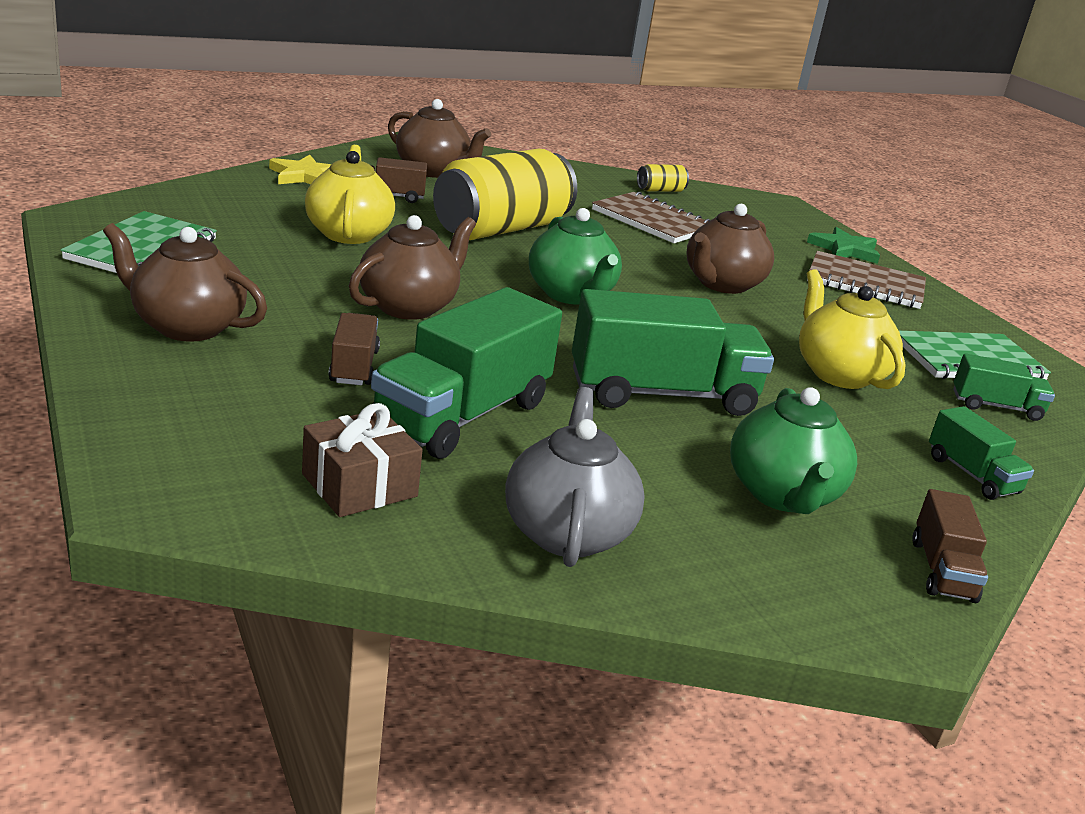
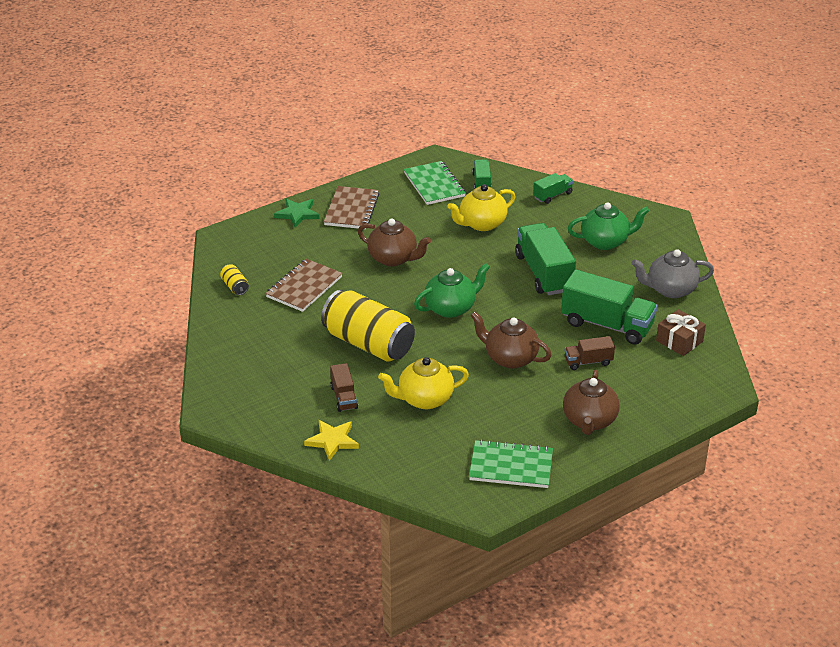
camera: 95 degrees left, 10 degrees up
brown teapot [388,99,491,178] -> none
brown truck [912,489,988,603] -> none

